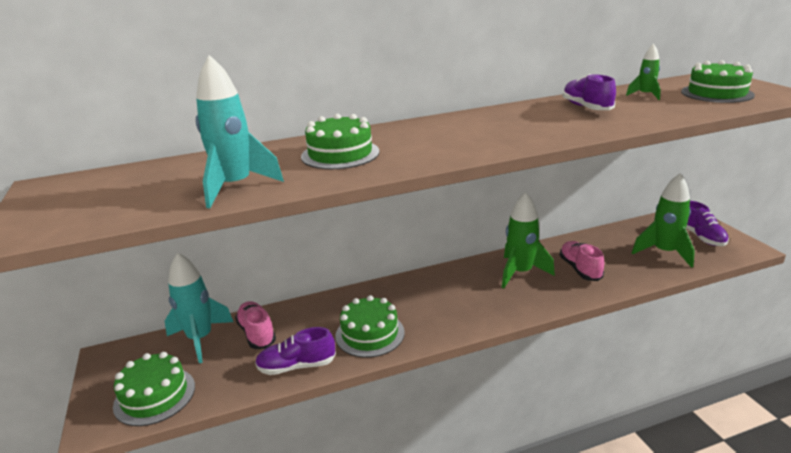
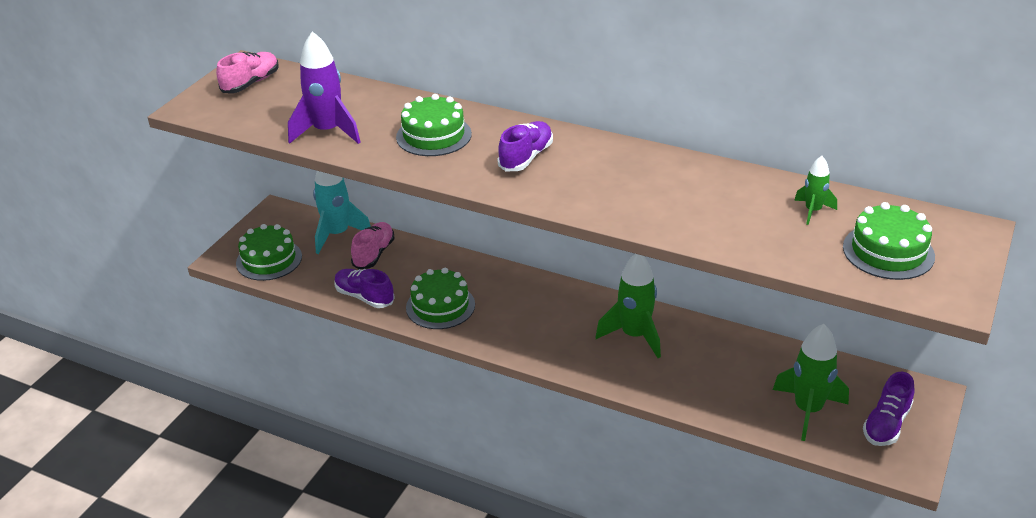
camera: 45 degrees right, 10 degrees up
turquoise rocket [196,55,284,208] -> purple rocket [288,31,361,144]
pink shoe [559,241,604,281] -> pink shoe moved to [216,52,279,93]
purple shoe [562,74,616,110] -> purple shoe moved to [498,121,553,171]

